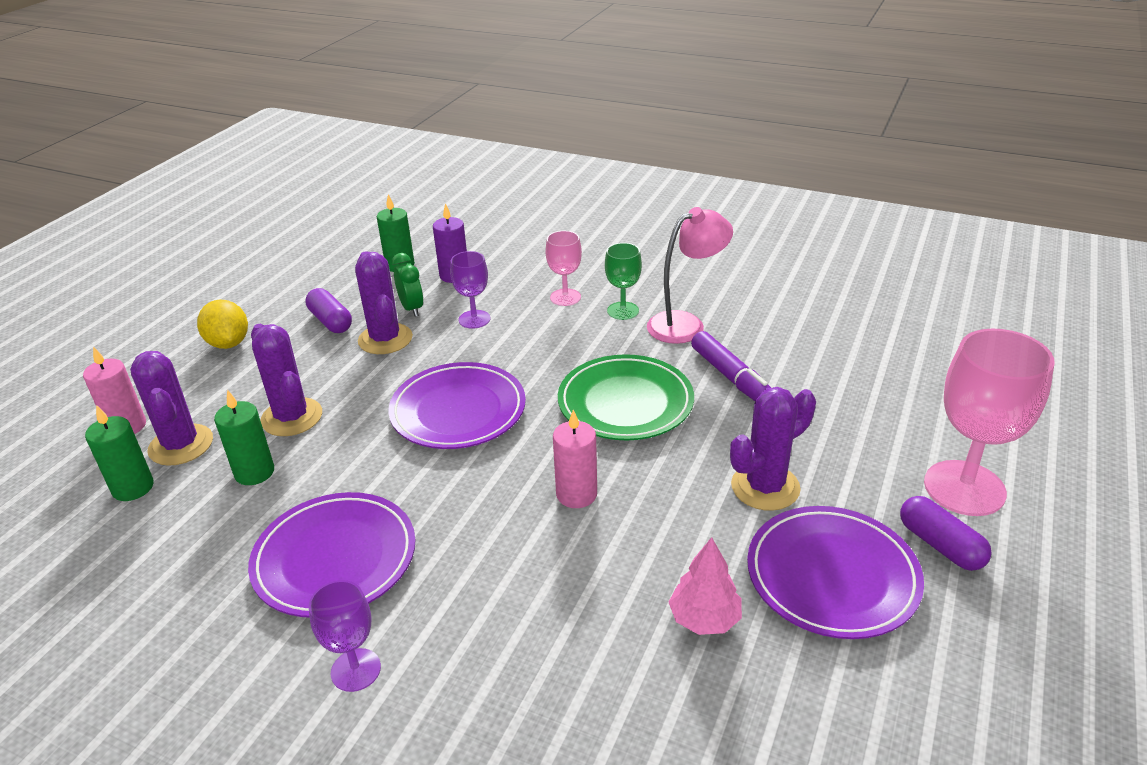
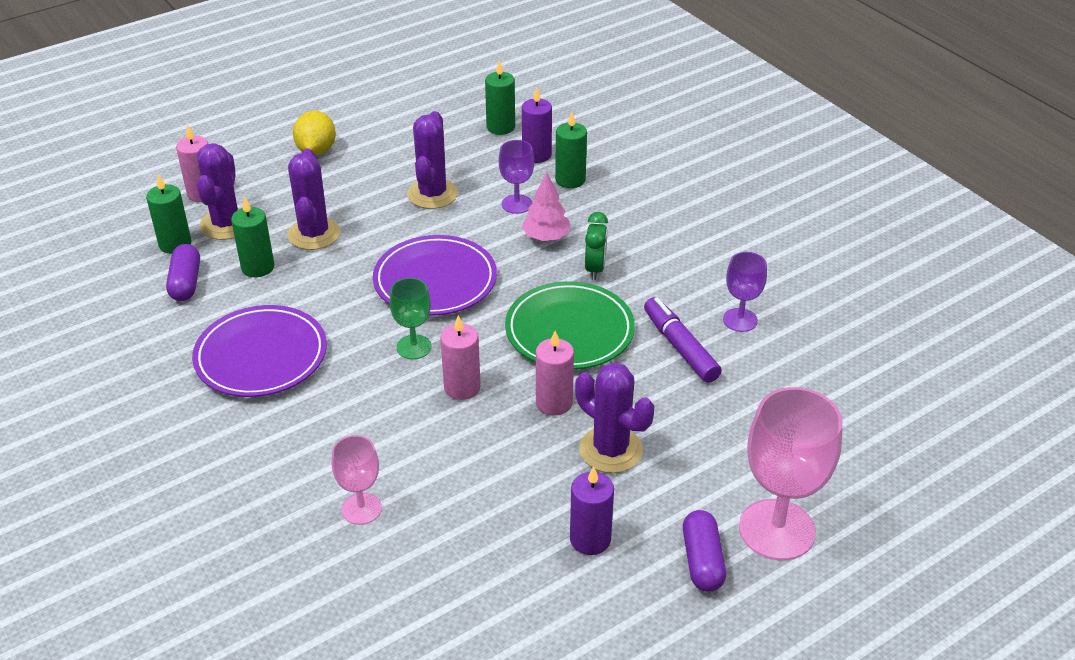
camera: 30 degrees right, 5 degrees up
purple capsule [305,288,352,333] -> purple capsule moved to [166,244,200,301]
purple goblet [309,580,381,692] -> purple goblet moved to [723,252,767,332]
green clock [392,253,424,317] -> green clock moved to [585,212,608,280]
pink goblet [546,231,582,306] -> pink goblet moved to [332,435,382,525]
green goblet [605,243,642,320] -> green goblet moved to [390,278,432,359]
pink lamp [647,207,733,344] -> none
pink tree [669,537,742,635] -> pink tree moved to [522,172,570,241]
purple marker [691,331,771,401] -> purple marker turned 150 degrees clockwise [644,297,722,383]
purple cactus [730,387,816,511] -> purple cactus turned 45 degrees clockwise [575,362,655,473]
purple plate [747,506,924,639] -> purple candle [570,466,614,555]
none -> pink candle [536,331,574,416]
none -> green candle [555,112,587,188]

